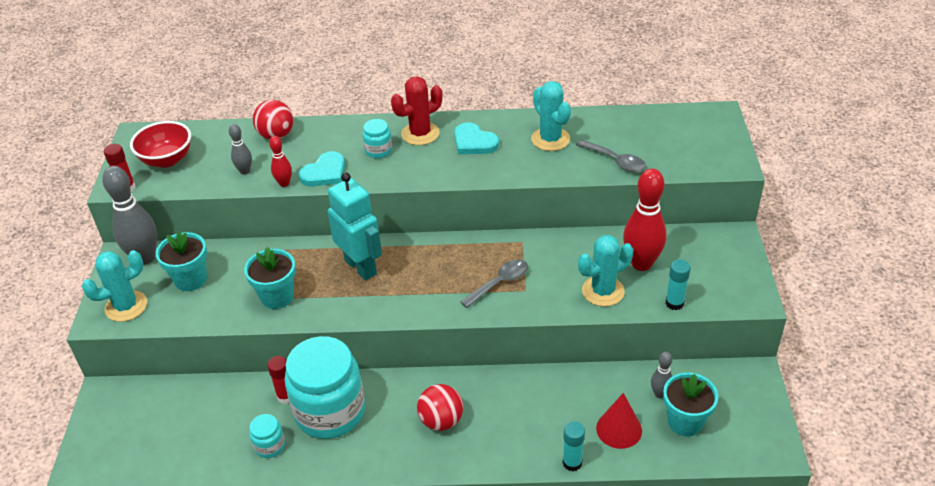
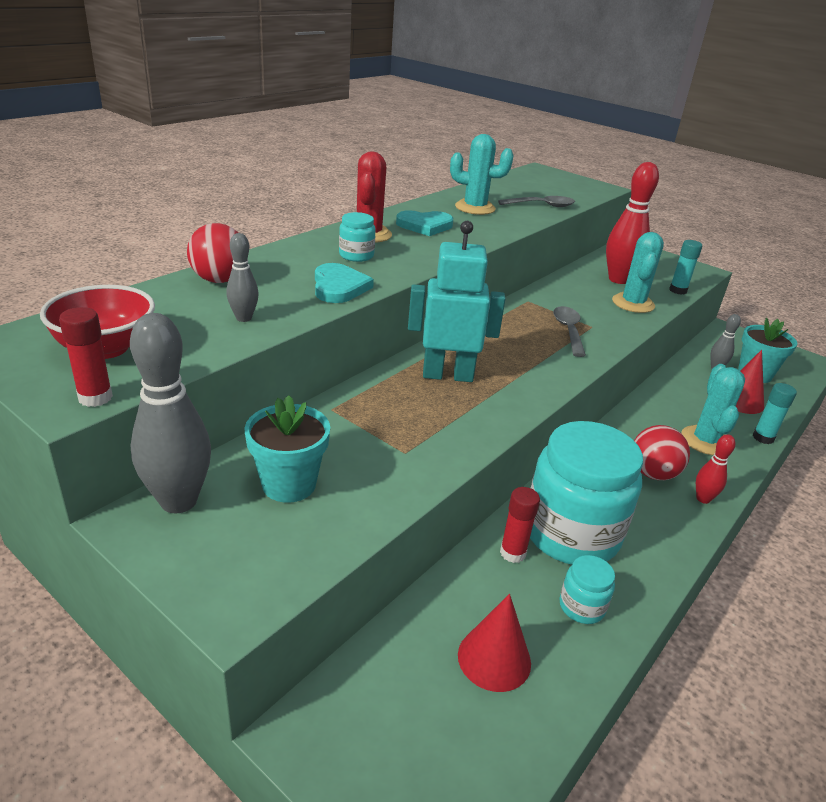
camera: 55 degrees left, 10 degrees down
turquoise cactus [82,250,147,322] -> turquoise cactus moved to [681,364,745,455]
turquoise flower pot [244,247,296,309] -> none
red bowling pin [269,136,292,187] -> red bowling pin moved to [696,434,735,504]
none -> red cone [458,594,531,692]

